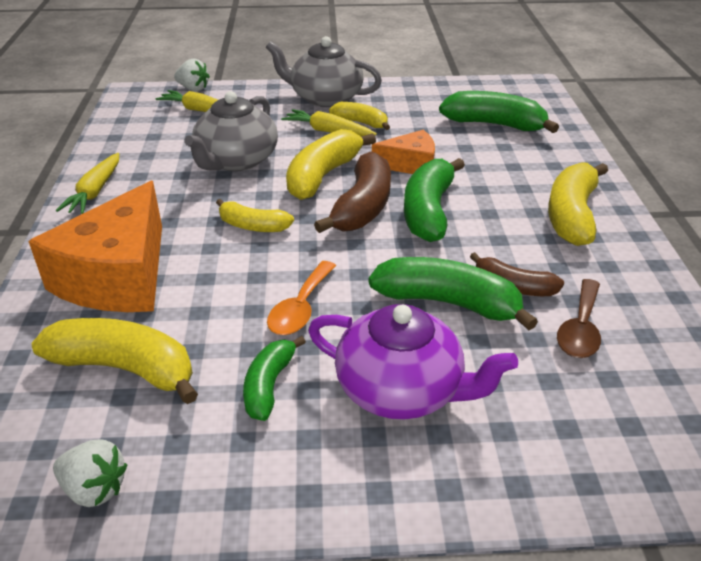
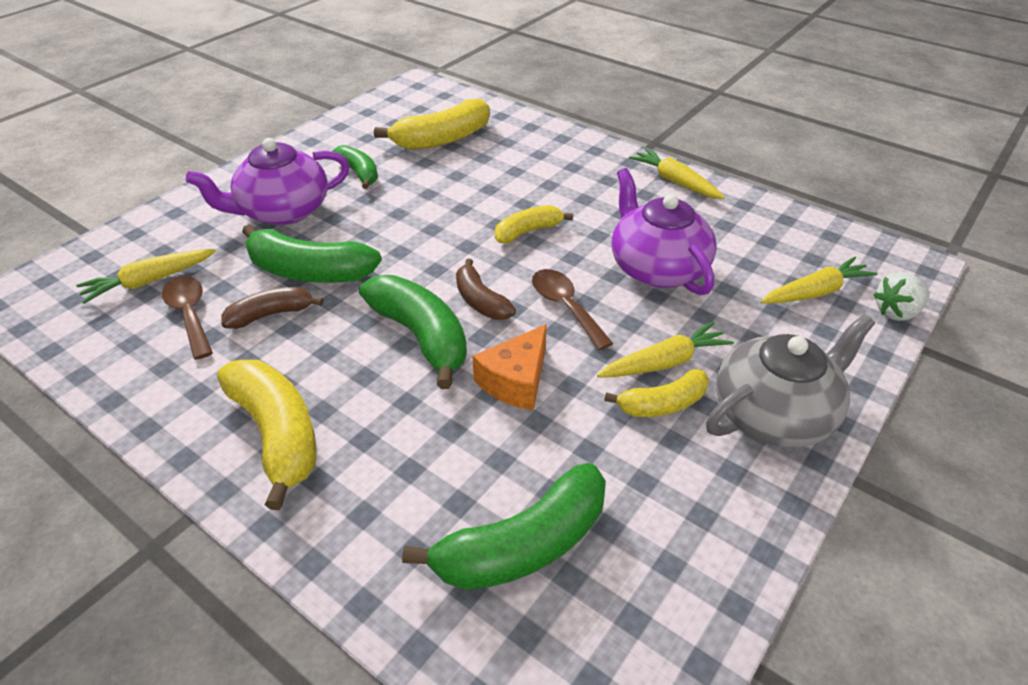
camera: 130 degrees right, 5 degrees up
orange cheese [28,181,162,312] -> none
white strawberry [53,439,127,507] -> none
grey teapot [184,91,278,172] -> purple teapot [612,168,717,295]
orange spoon [267,261,336,335] -> none
yellow banana [286,129,376,200] -> brown spoon [532,269,613,350]
brown banana [314,151,391,233] -> brown banana [456,259,516,320], size x0.60
green banana [368,257,538,330] -> green banana turned 45 degrees clockwise [242,224,382,283]
none -> yellow carrot [76,249,216,304]

